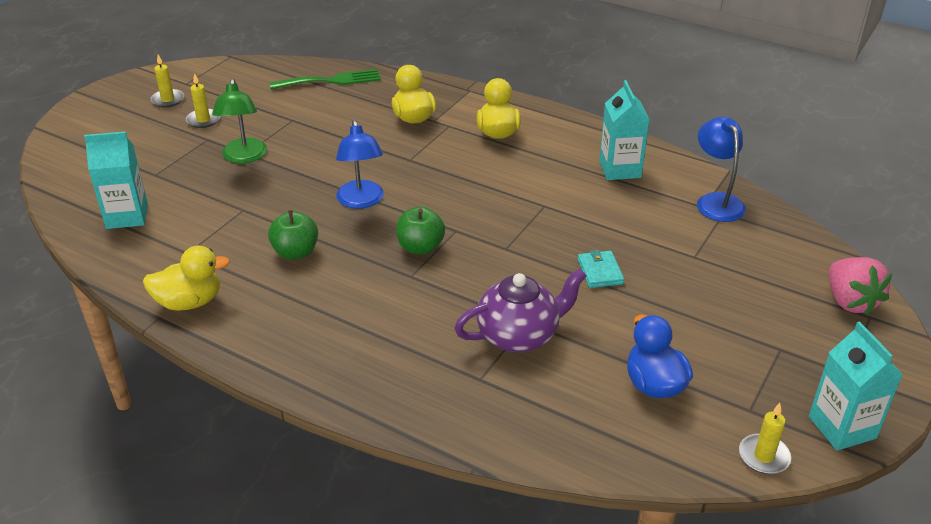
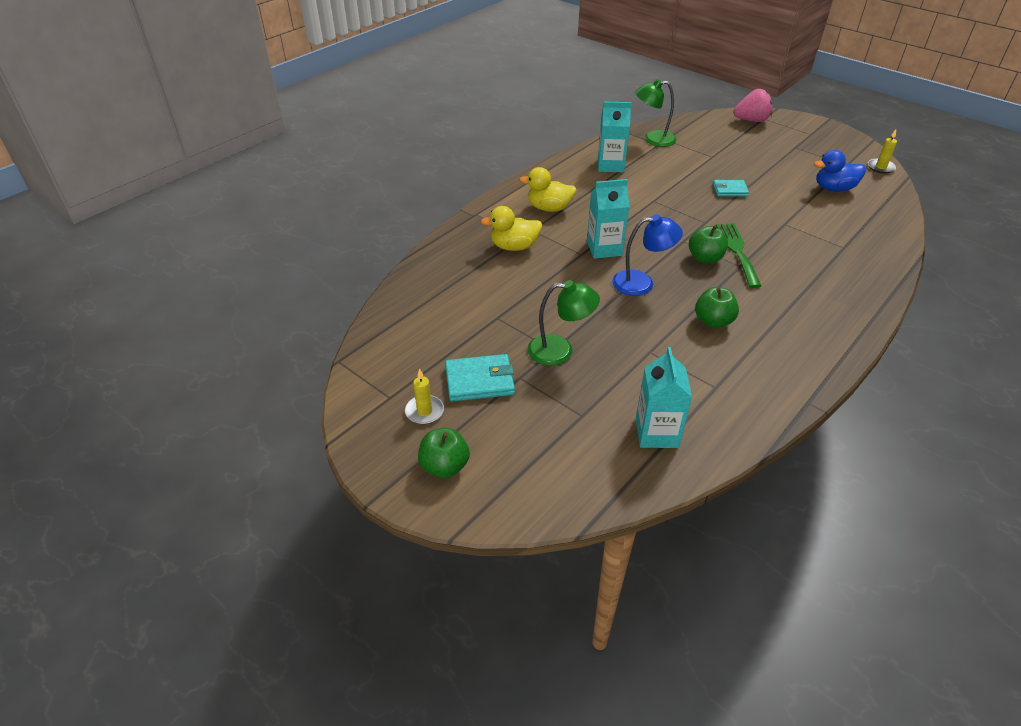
camera: 80 degrees left, 5 degrees up
yellow duck [143,246,230,311] -> none
yellow candle [186,73,220,128] -> turquoise wallet [445,354,515,402]
green fork [269,69,381,90] -> green fork moved to [716,224,761,288]
purple teapot [454,268,587,352] -> none
blue lamp [697,117,746,222] -> green lamp [635,79,676,147]
turquoise carton [809,321,903,451] -> turquoise carton moved to [587,179,629,259]
none -> green apple [418,428,470,478]

